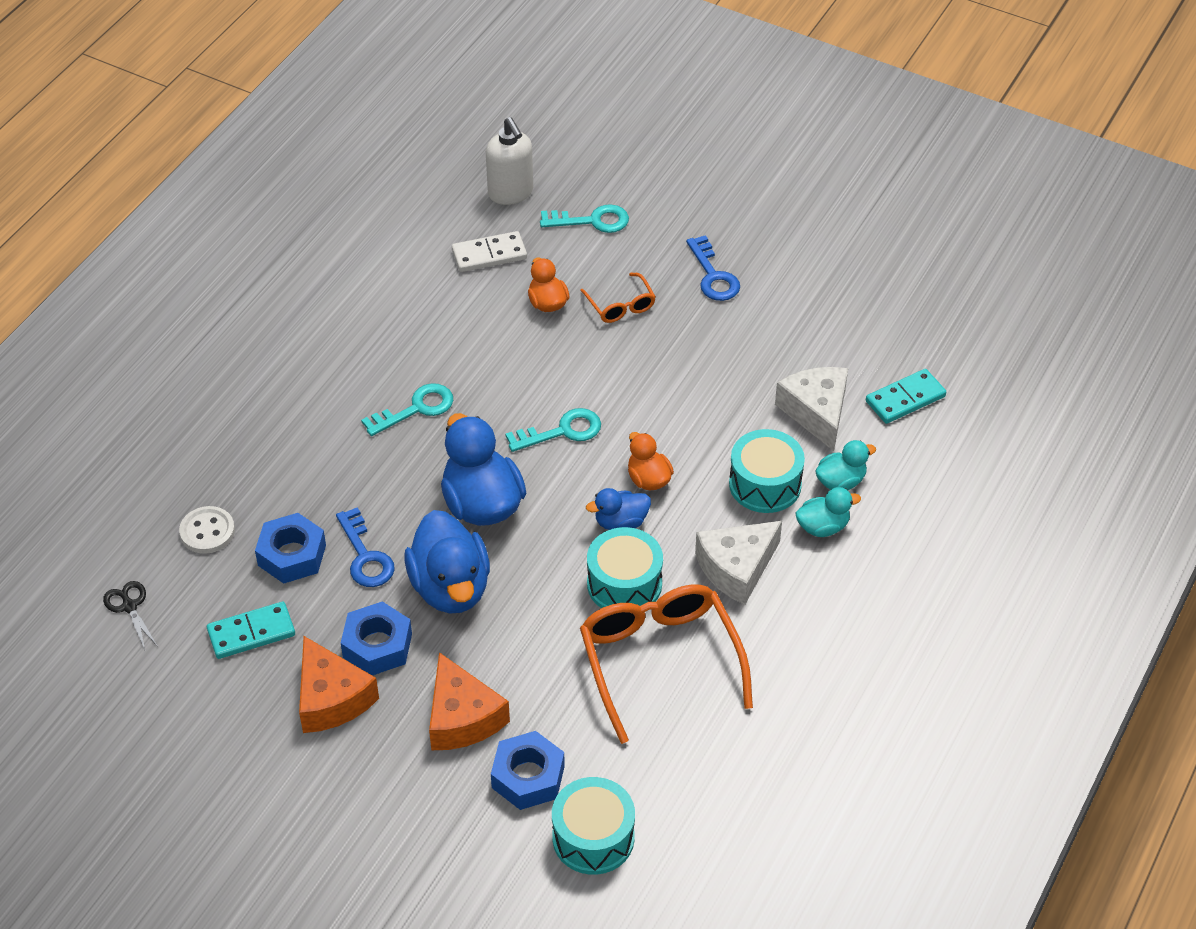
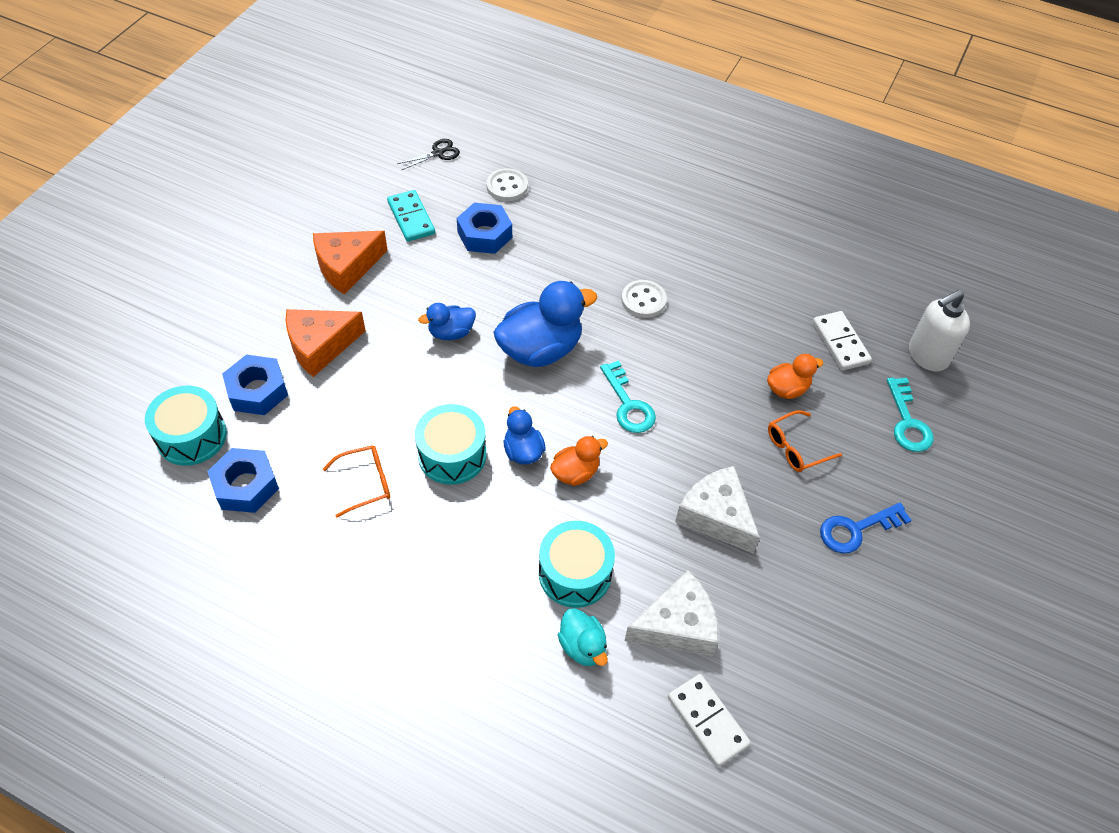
camera: 85 degrees right, 5 degrees up
blue key [336,507,395,587] -> none
blue nut [341,601,412,676] -> blue nut moved to [207,448,279,513]
turquoise key [361,383,453,436] -> white button [621,280,667,318]
blue duck [404,510,490,613] -> blue duck [418,303,476,340], size x0.54
orange glasses [580,585,753,744] -> orange glasses [323,445,390,518], size x0.48
white cheese [695,521,782,605] -> white cheese moved to [675,466,760,554]
turquoise duck [796,487,861,537] -> none
turquoise domino [866,369,946,424] -> white domino [668,674,751,767]

